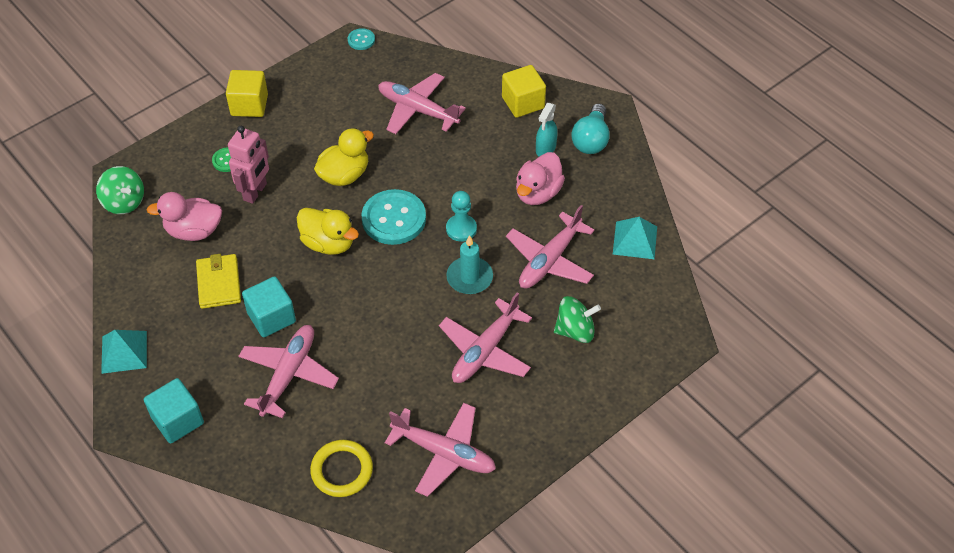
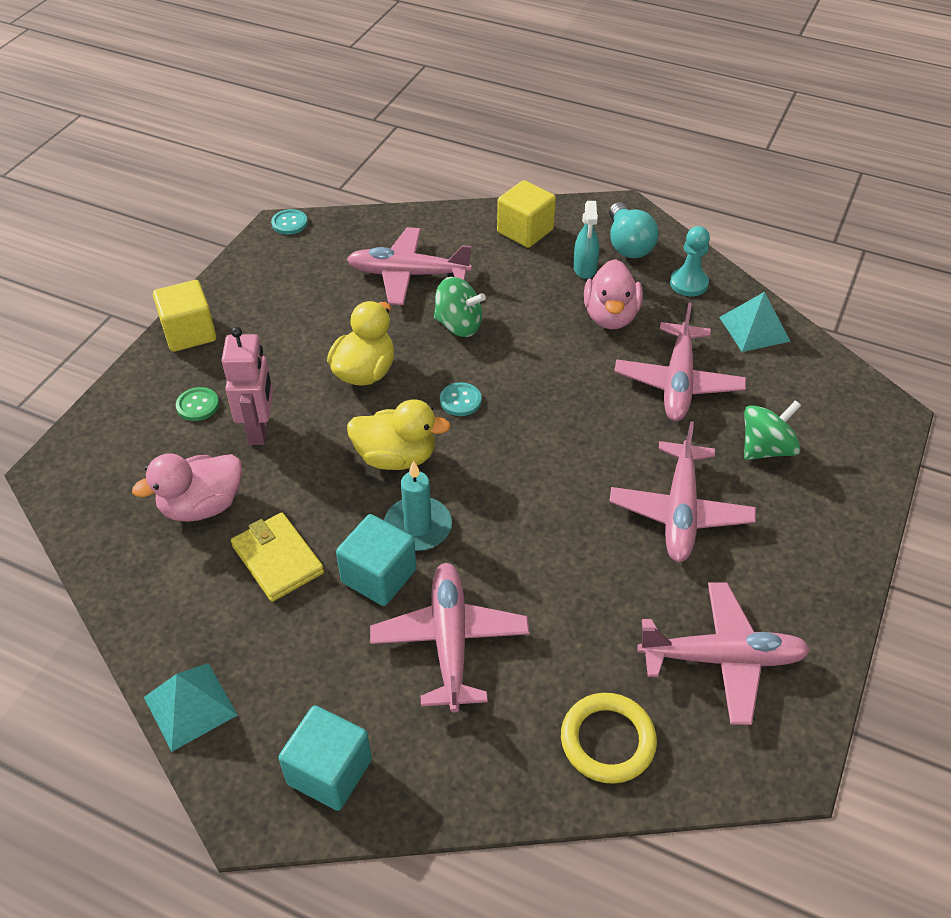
camera: 25 degrees left, 5 degrees down
green spinning top [96,166,144,214] -> green spinning top moved to [434,277,486,337]
turquoise button [362,189,426,245] -> turquoise button [440,382,482,416], size x0.48
turquoise pawn [446,191,477,242] -> turquoise pawn moved to [670,226,710,296]
turquoise candle [446,235,493,294] -> turquoise candle moved to [384,460,452,551]

